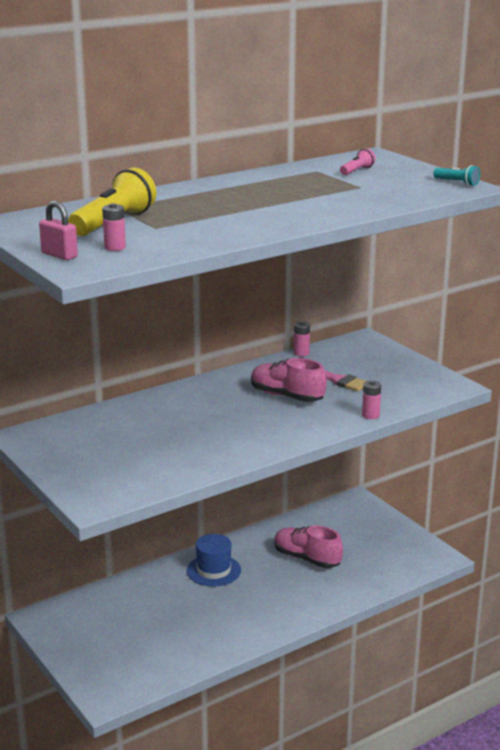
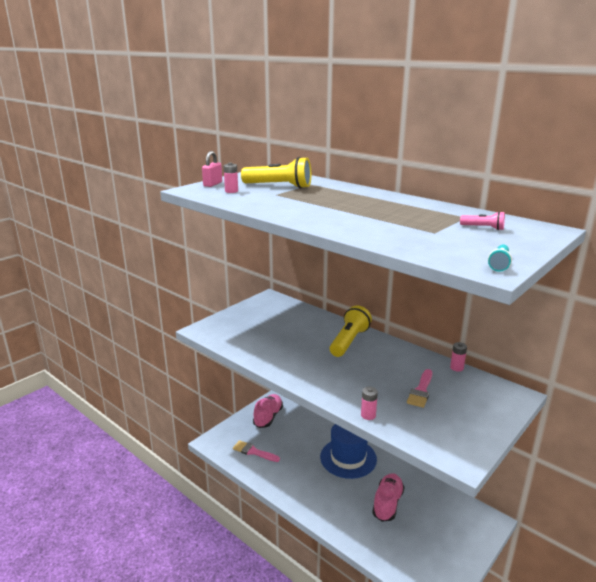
camera: 75 degrees right, 0 degrees up
blue hat [187,534,241,587] -> blue hat [320,424,377,479], size x1.51
pink shoe [251,358,326,402] -> pink shoe moved to [253,394,283,428]
none -> pink brush [233,440,280,462]
none -> yellow flashlight [330,306,372,357]

